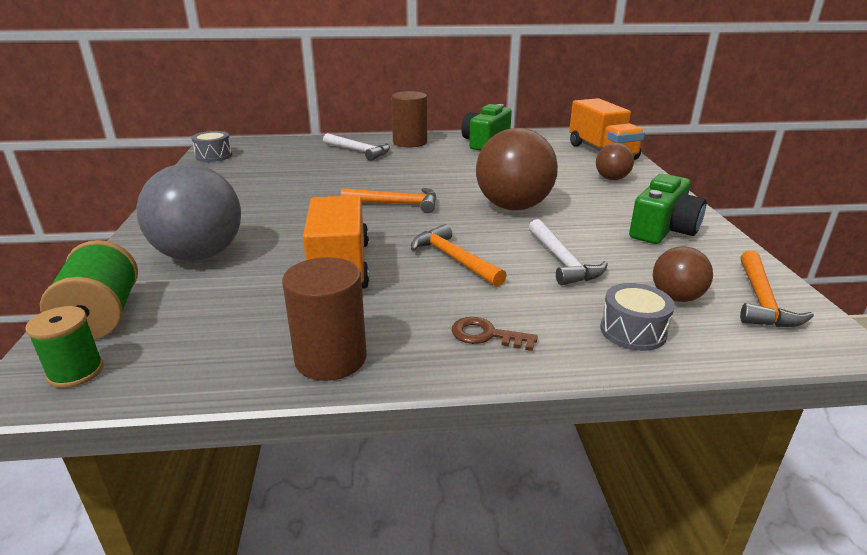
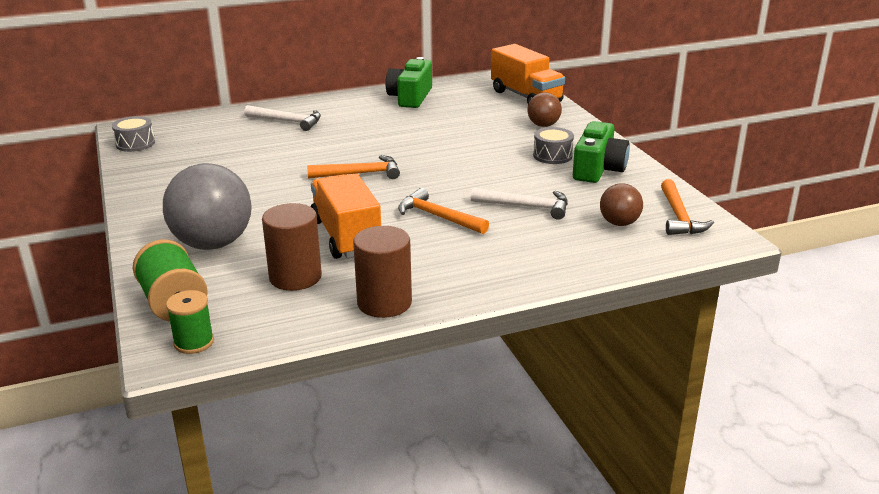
camera: 15 degrees left, 0 degrees up
brown cylinder [391,91,427,147] -> brown cylinder moved to [262,203,322,291]
brown key [452,317,538,351] -> none
brown ball [476,128,558,210] -> none
white hammer [529,219,608,285] -> white hammer turned 45 degrees counterclockwise [471,188,568,220]
grey drum [600,283,675,351] -> grey drum moved to [533,127,574,164]

